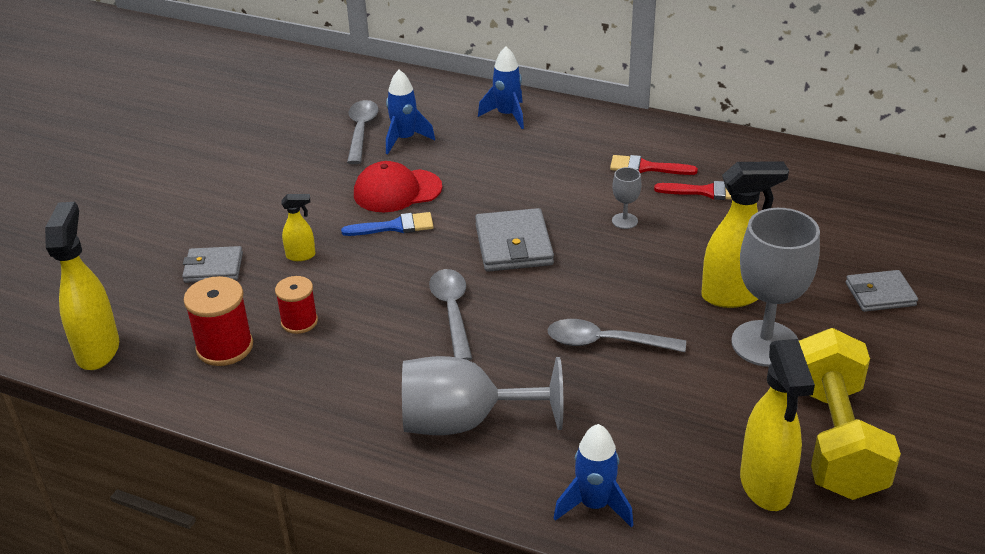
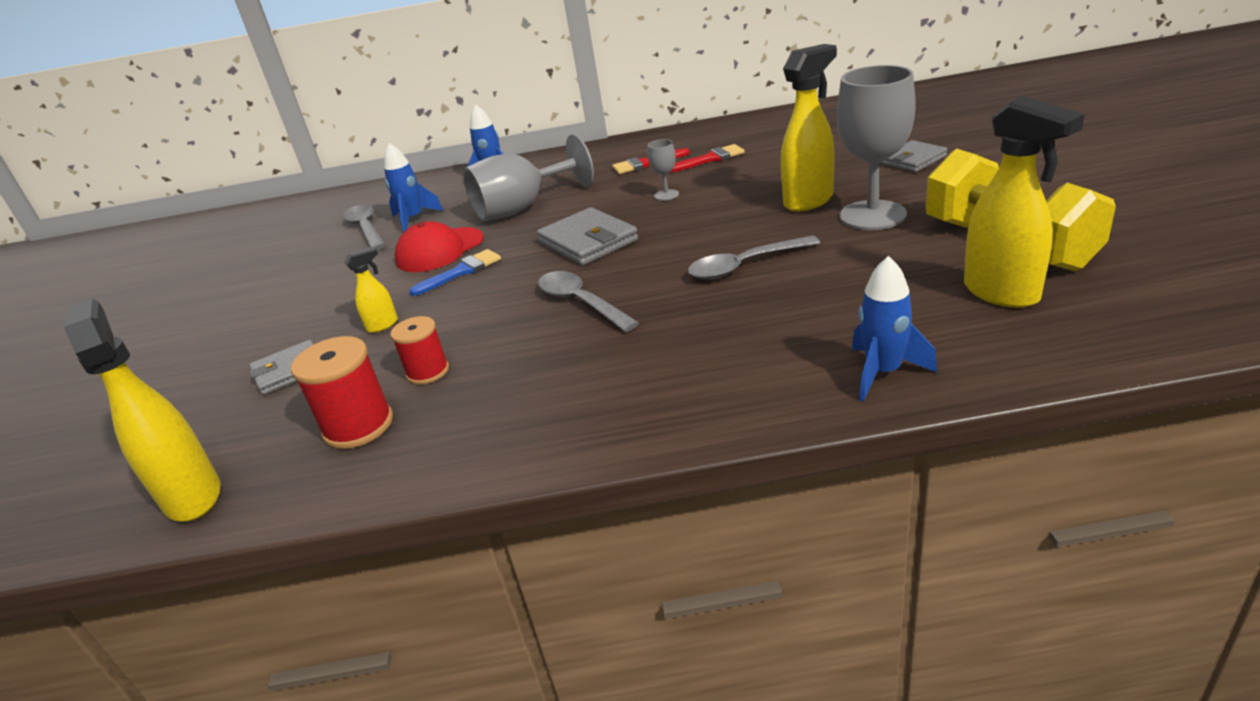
camera: 25 degrees left, 5 degrees down
grey goblet [402,356,563,435] -> grey goblet moved to [463,134,594,221]

